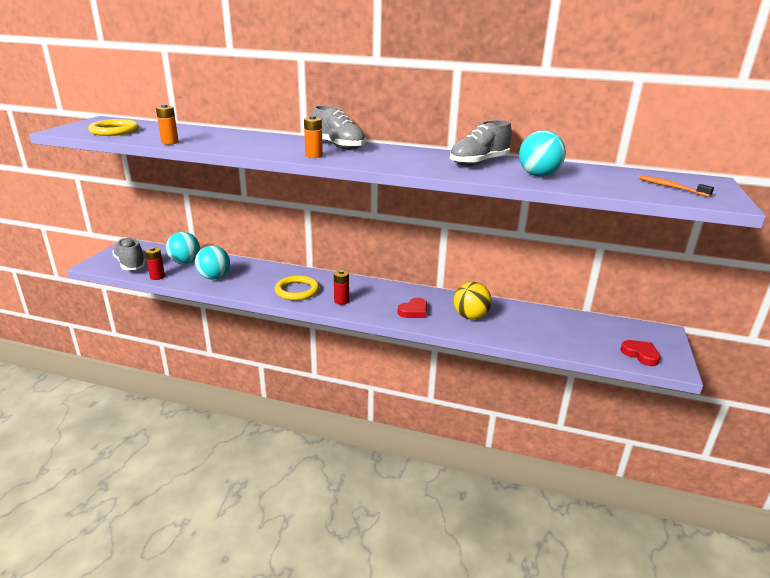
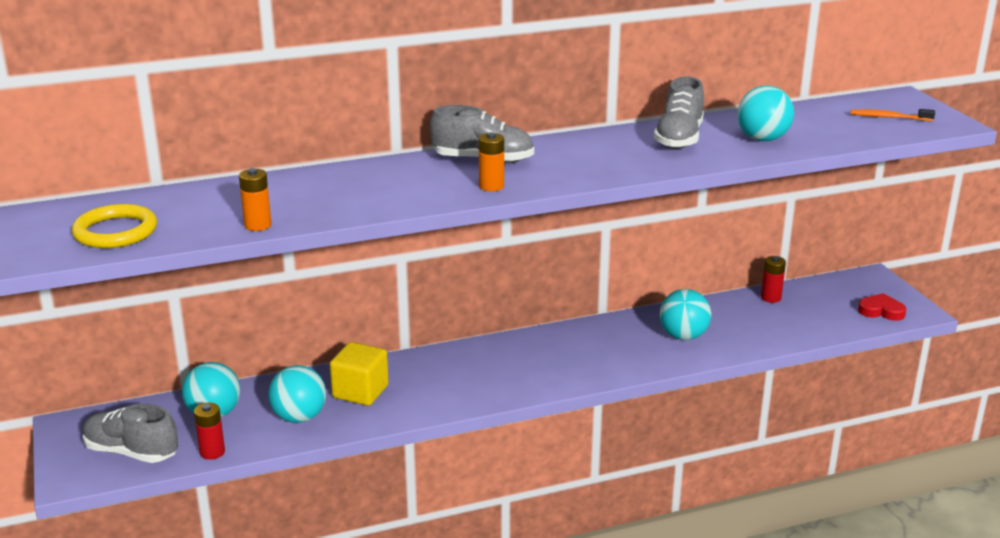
camera: 35 degrees left, 0 degrees up
yellow ring [275,275,319,301] -> none
red battery [334,270,349,305] -> red battery moved to [761,256,786,303]
red heart [398,298,427,318] -> none
yellow ball [454,282,492,320] -> turquoise ball [660,289,711,340]
none -> yellow cube [330,342,389,406]

